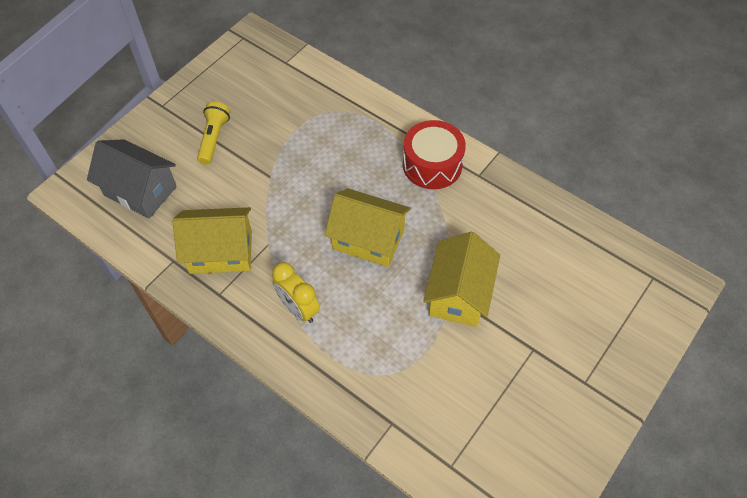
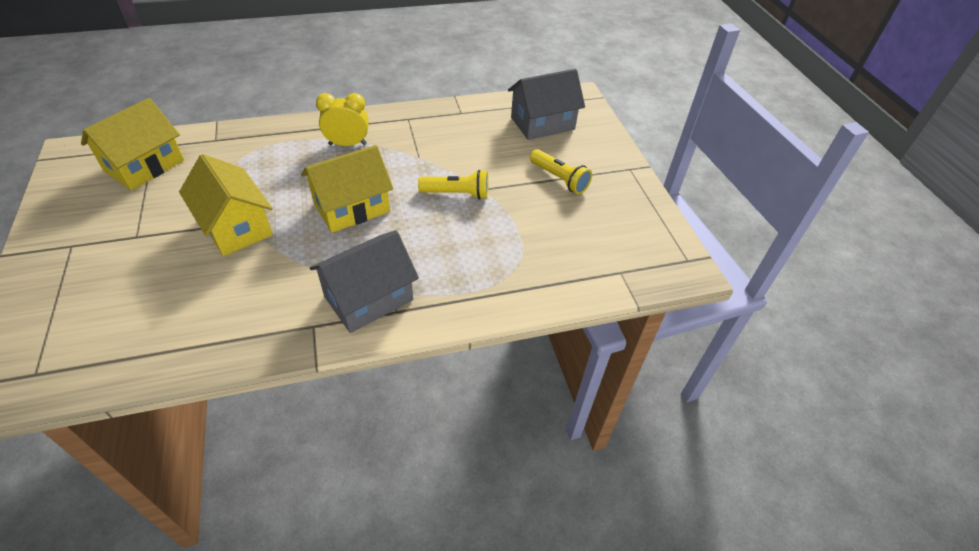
camera: 125 degrees right, 10 degrees down
yellow house [172,207,252,274] -> yellow house moved to [81,98,184,190]
red drum [403,120,466,189] -> grey house [310,230,419,333]
none -> yellow flashlight [418,170,488,200]

